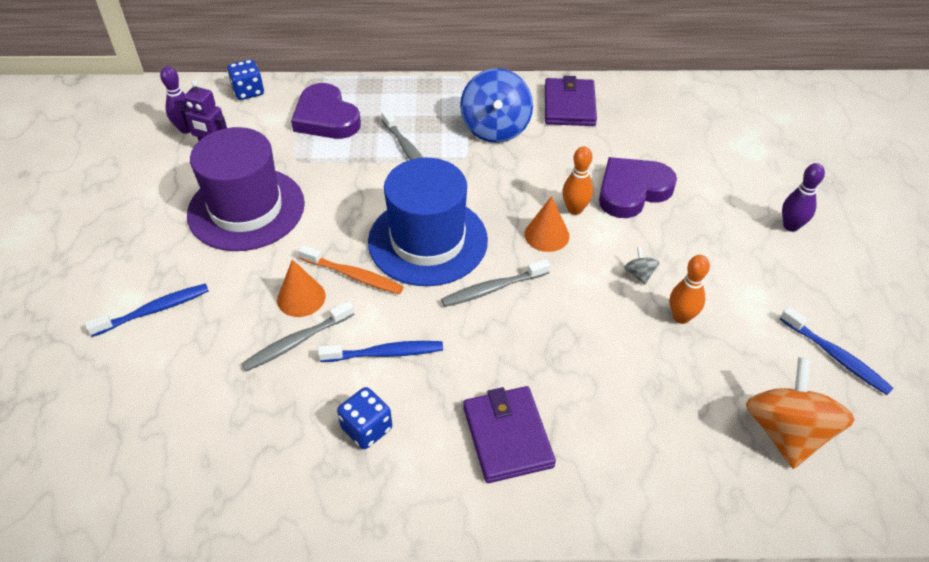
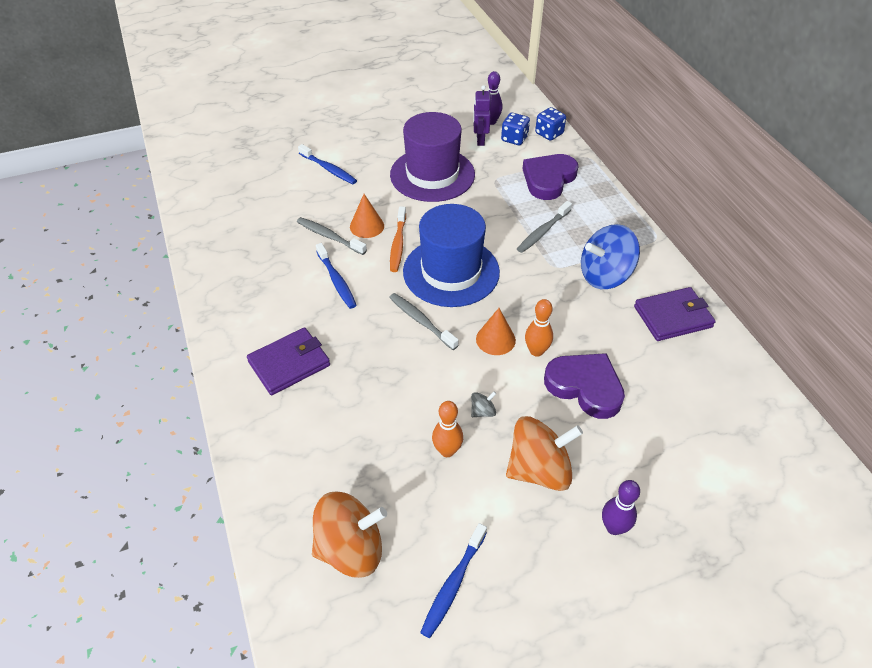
camera: 70 degrees right, 0 degrees up
blue dice [337,387,392,449] -> blue dice moved to [501,113,530,145]
none -> orange spinning top [506,416,583,491]

